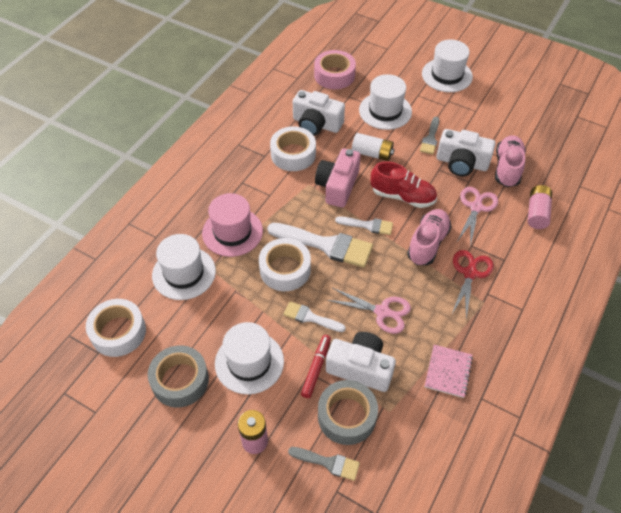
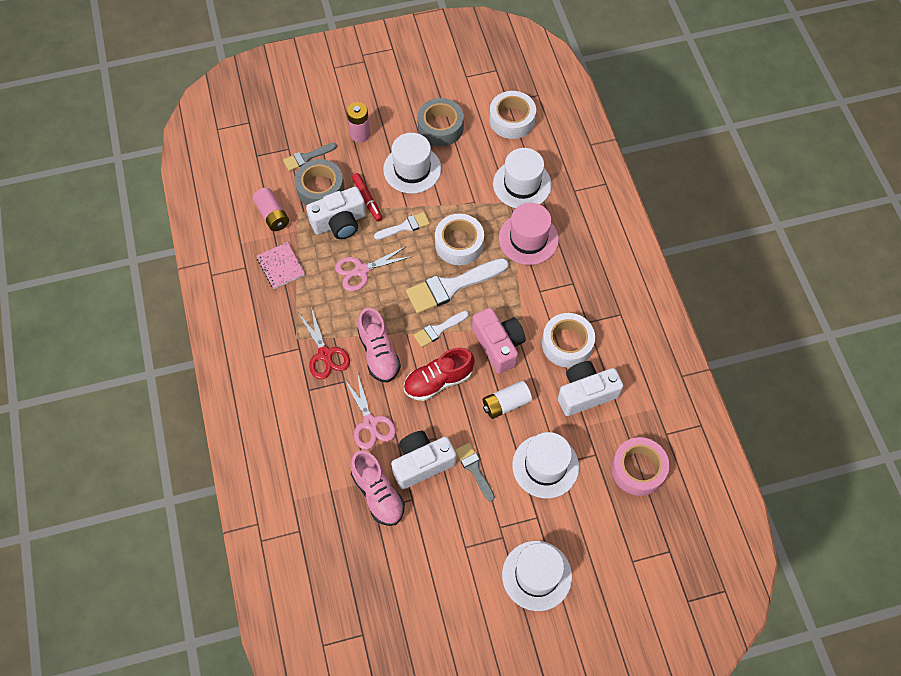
camera: 135 degrees right, 10 degrees up
pink battery [528,185,552,229] -> pink battery moved to [253,188,289,231]

